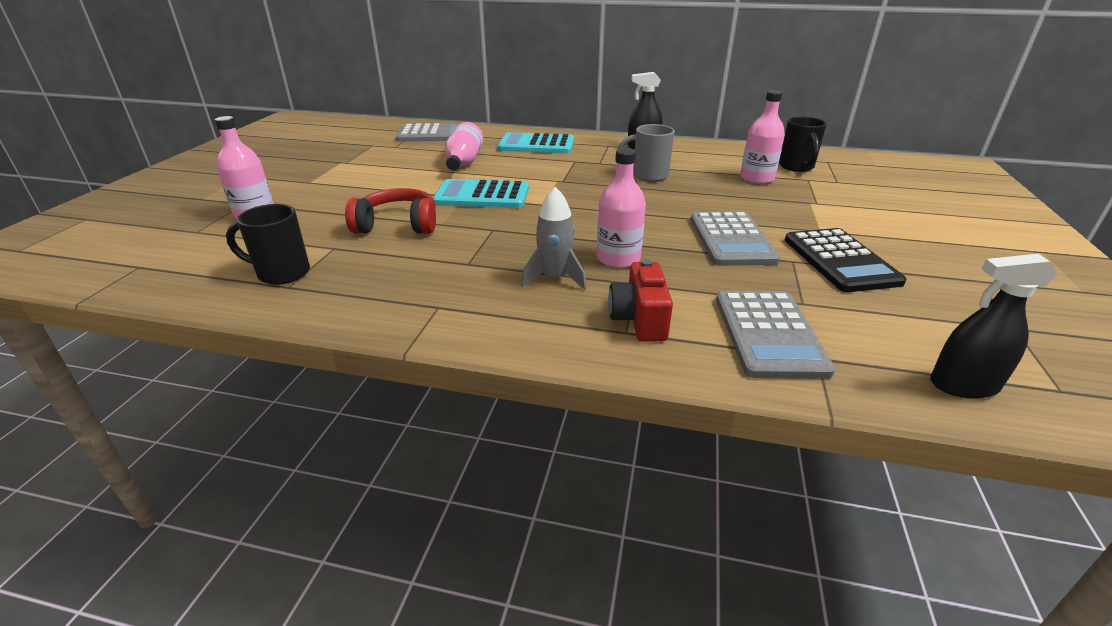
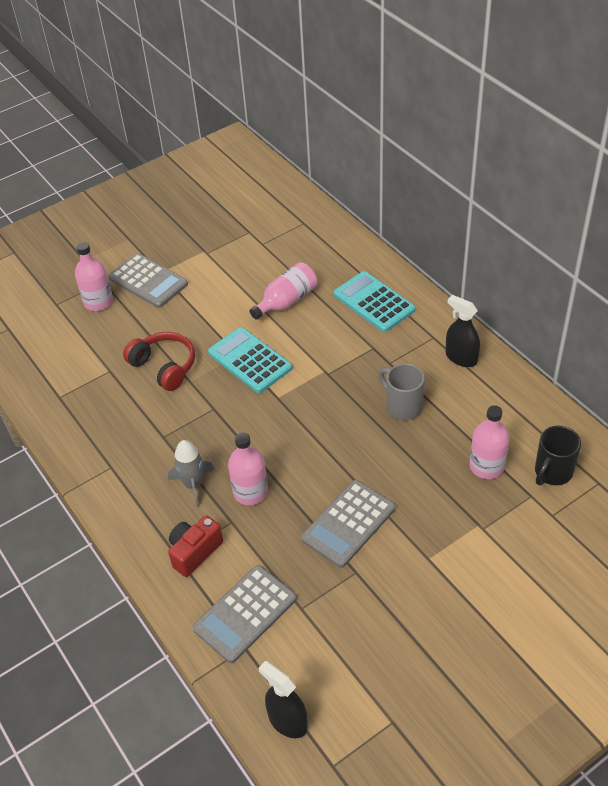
camera: 45 degrees right, 15 degrees up
black mug [226,204,310,285] -> none
grey calculator [396,123,460,142] -> grey calculator moved to [108,253,188,308]
black calculator [785,228,907,292] -> none

